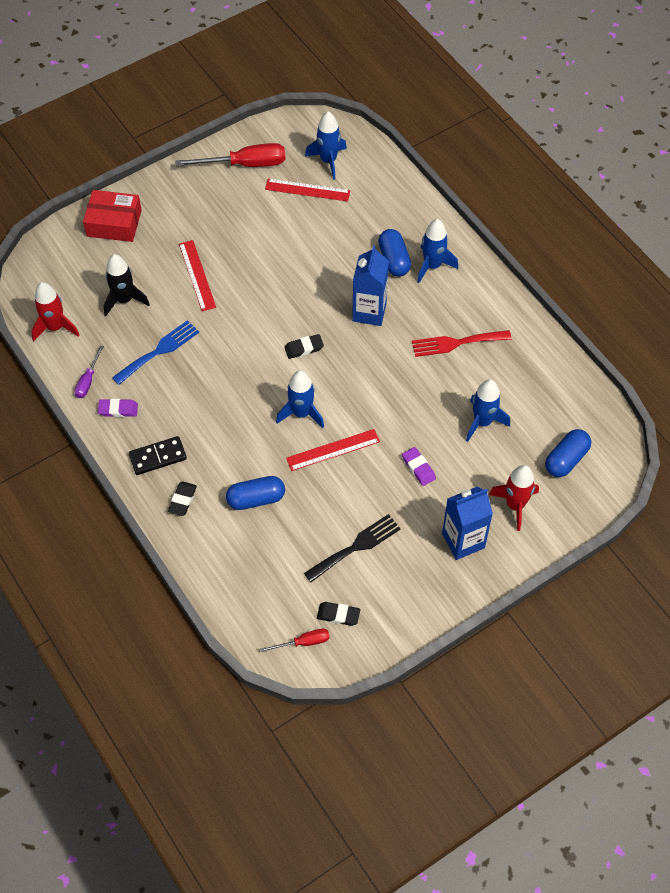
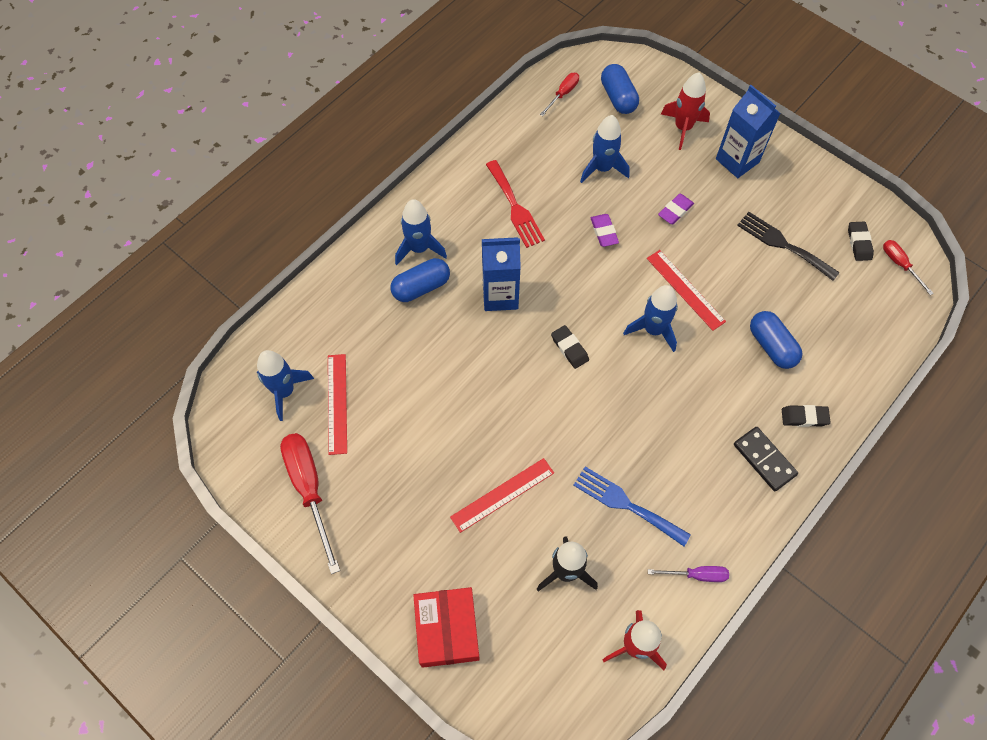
camera: 105 degrees left, 5 degrees up
purple eraser [98,399,138,417] -> purple eraser moved to [591,214,619,247]
blue capsule [545,429,591,477] -> blue capsule turned 45 degrees clockwise [601,64,639,114]
none -> red screwdriver [540,73,579,116]

